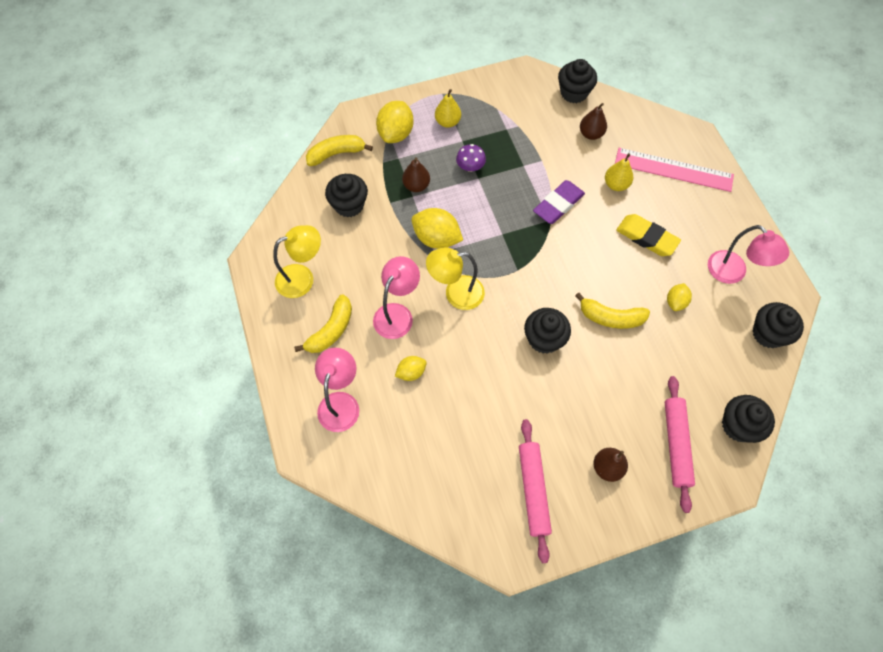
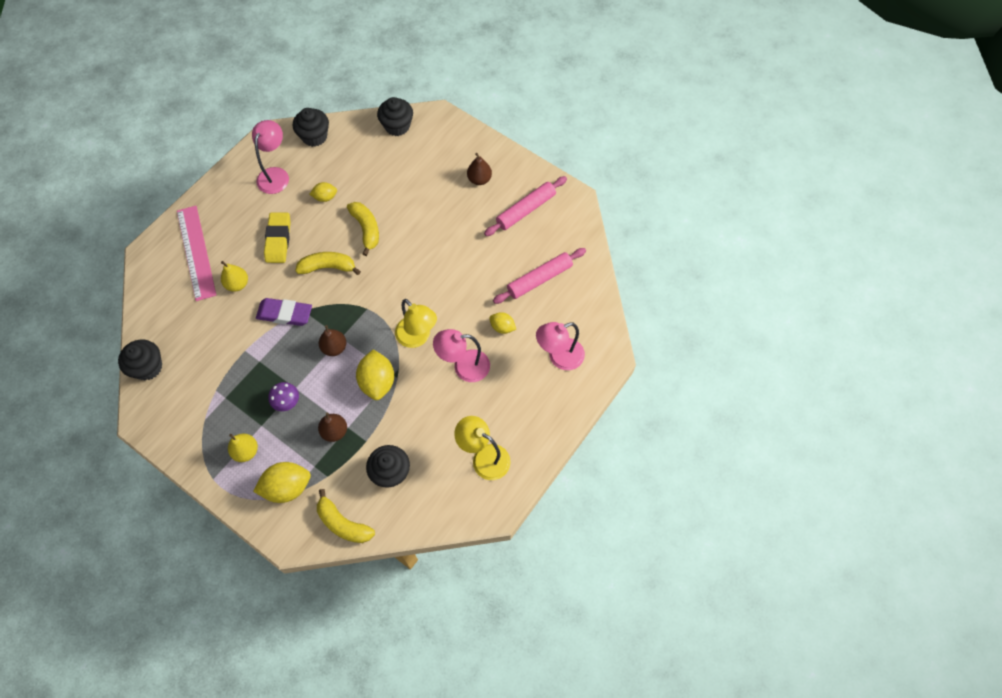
camera: 125 degrees left, 0 degrees up
yellow banana [294,294,352,353] -> yellow banana moved to [295,252,361,275]
black cupcake [524,308,571,354] -> none
brown pear [580,103,607,140] -> brown pear moved to [319,325,346,356]
pink rolling pin [665,376,695,513] -> pink rolling pin moved to [493,248,586,304]

